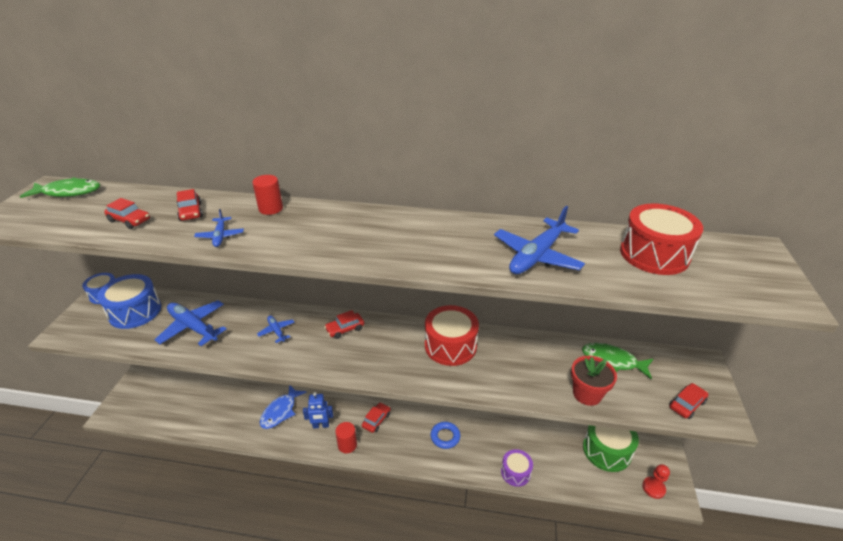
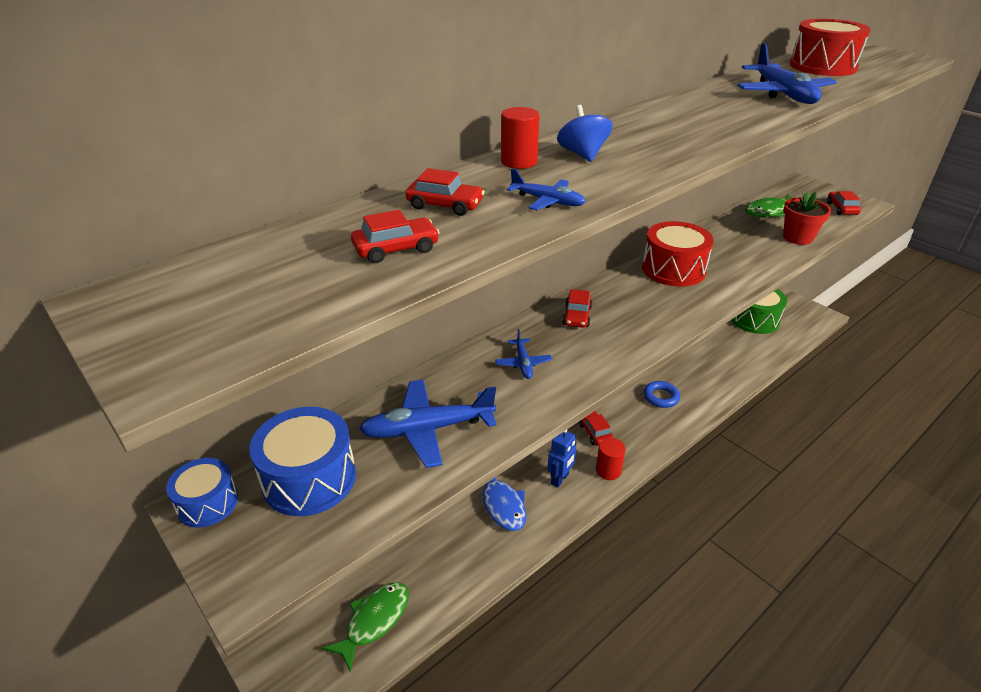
camera: 50 degrees left, 0 degrees up
green fish [20,177,100,198] -> green fish moved to [322,582,409,673]
blue plane [257,315,295,343] -> blue plane turned 105 degrees counterclockwise [495,329,552,379]
purple drum [501,449,533,487] -> none
red pawn [642,464,670,499] -> none
none -> blue spinning top [557,105,613,162]

